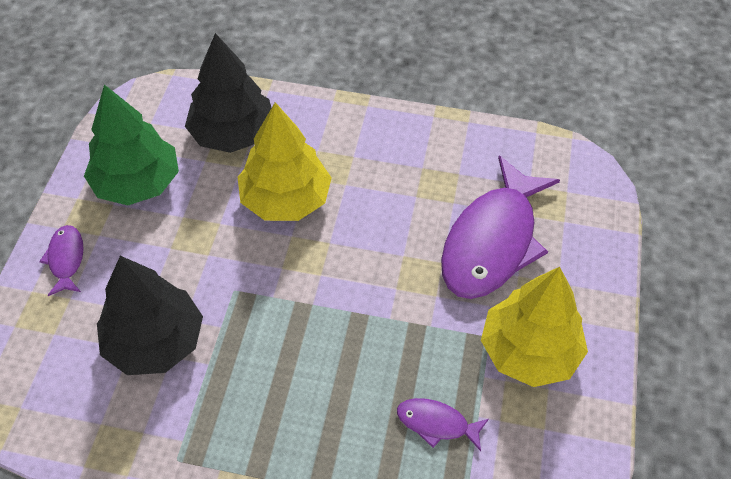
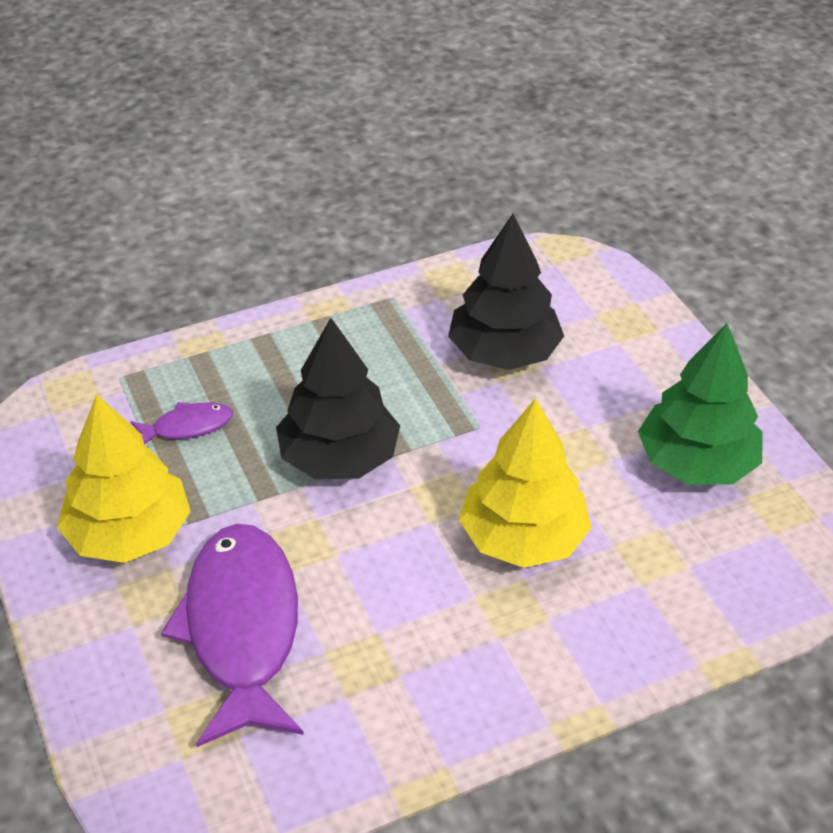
camera: 145 degrees right, 10 degrees down
purple fish [39,225,84,296] -> none
black tree [185,33,272,153] -> black tree moved to [276,318,400,479]

